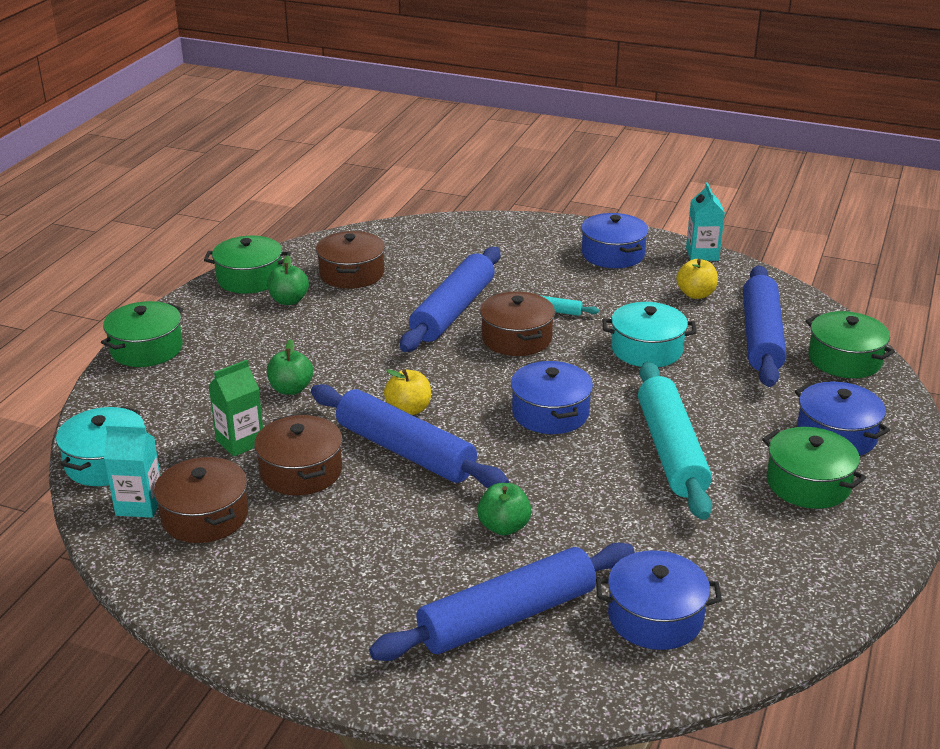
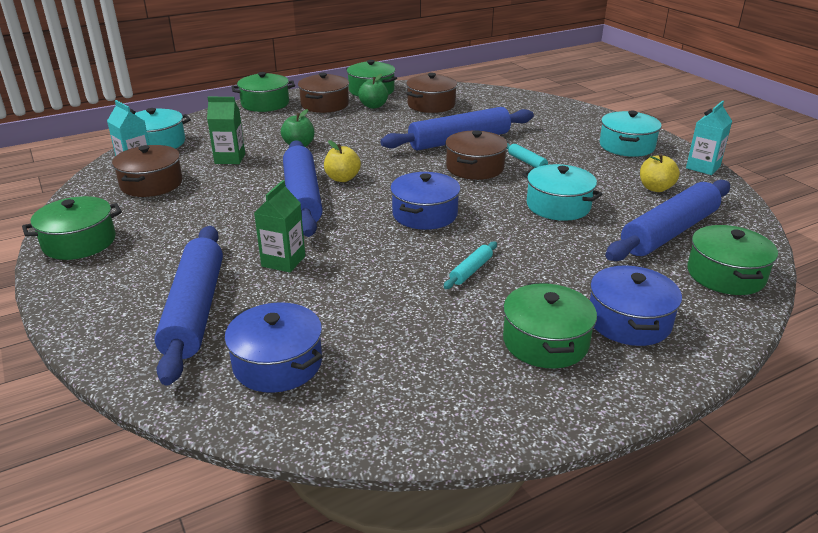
camera: 40 degrees right, 0 degrees up
brown pot [254,415,343,496] -> brown pot moved to [298,73,349,113]
blue rolling pin [369,543,634,661] -> blue rolling pin turned 75 degrees clockwise [154,226,223,386]
green apple [477,483,532,536] -> green carton [254,180,305,273]
blue pot [581,213,649,268] -> turquoise pot [600,111,662,157]
turquoise rolling pin [638,362,712,520] -> turquoise rolling pin [444,241,497,289], size x0.42
none -> green pot [22,196,122,260]

